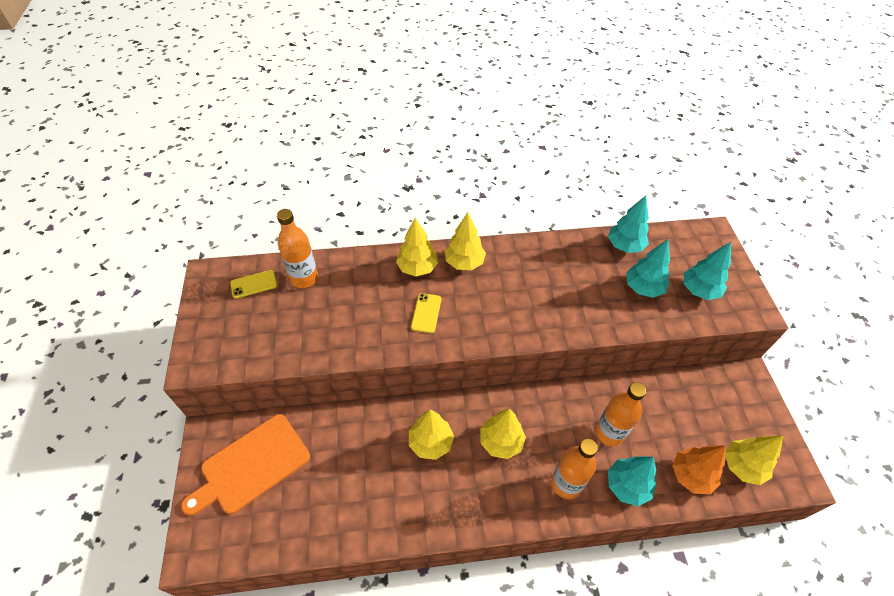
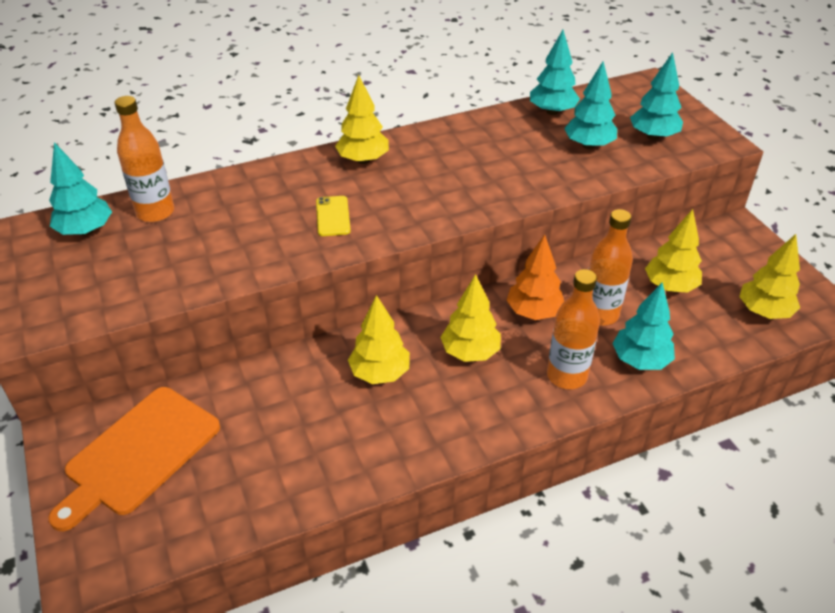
camera: 15 degrees left, 10 degrees down
yellow phone [230,270,277,299] -> turquoise tree [49,142,112,236]
yellow tree [396,218,438,276] -> yellow tree moved to [645,209,702,293]
orange tree [672,445,726,494] -> orange tree moved to [506,234,564,320]

